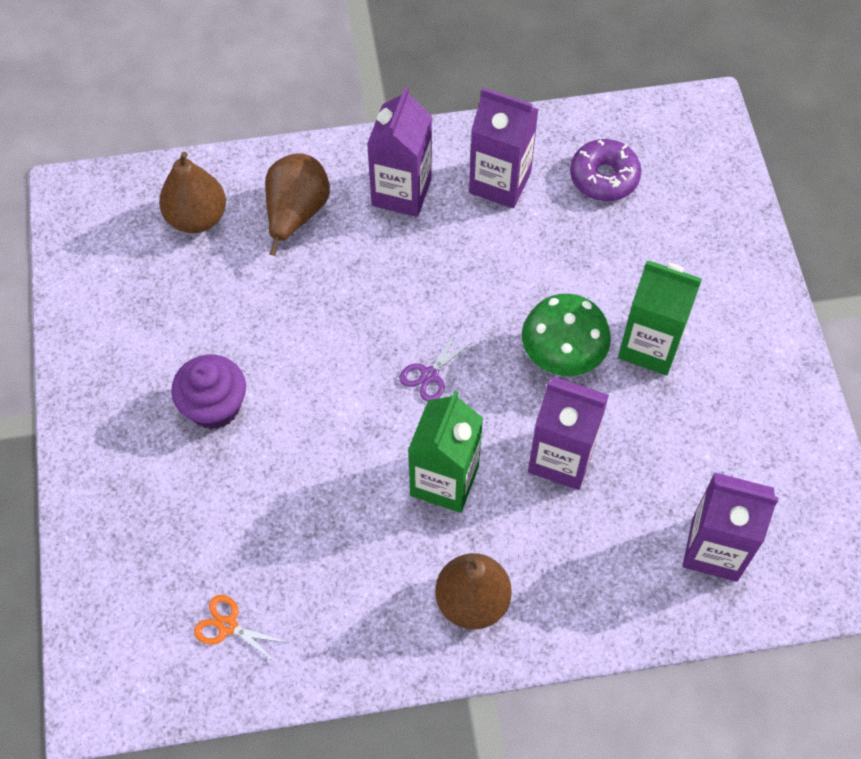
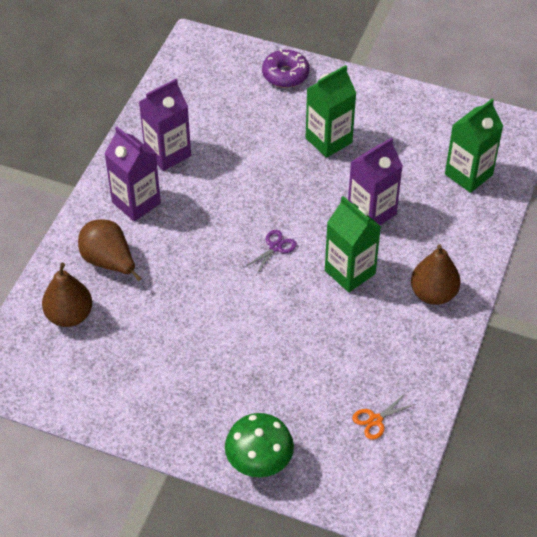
camera: 60 degrees left, 10 degrees down
purple cupcake [171,355,246,429] -> none
purple scissors [399,329,474,402] -> purple scissors turned 120 degrees counterclockwise [245,230,297,275]
green mushroom [522,294,611,376] -> green mushroom moved to [225,413,294,477]
purple donut [570,139,641,201] -> purple donut moved to [262,49,309,88]
purple carton [683,472,779,582] -> green carton [445,99,503,193]

